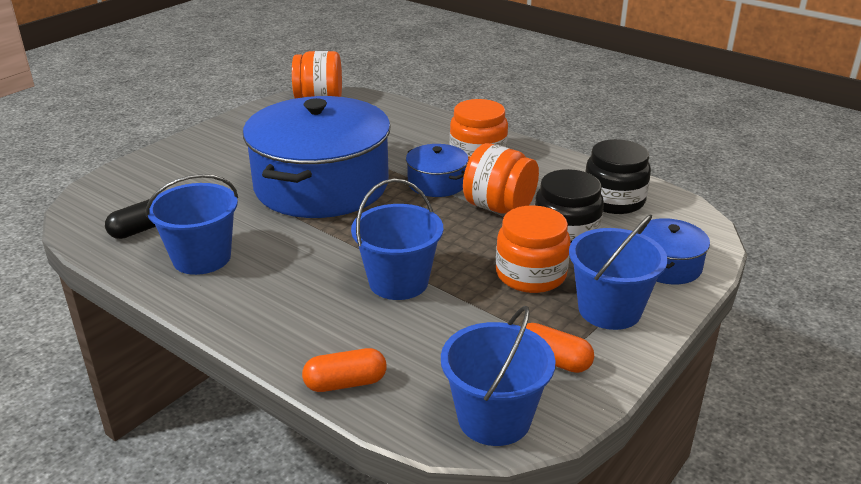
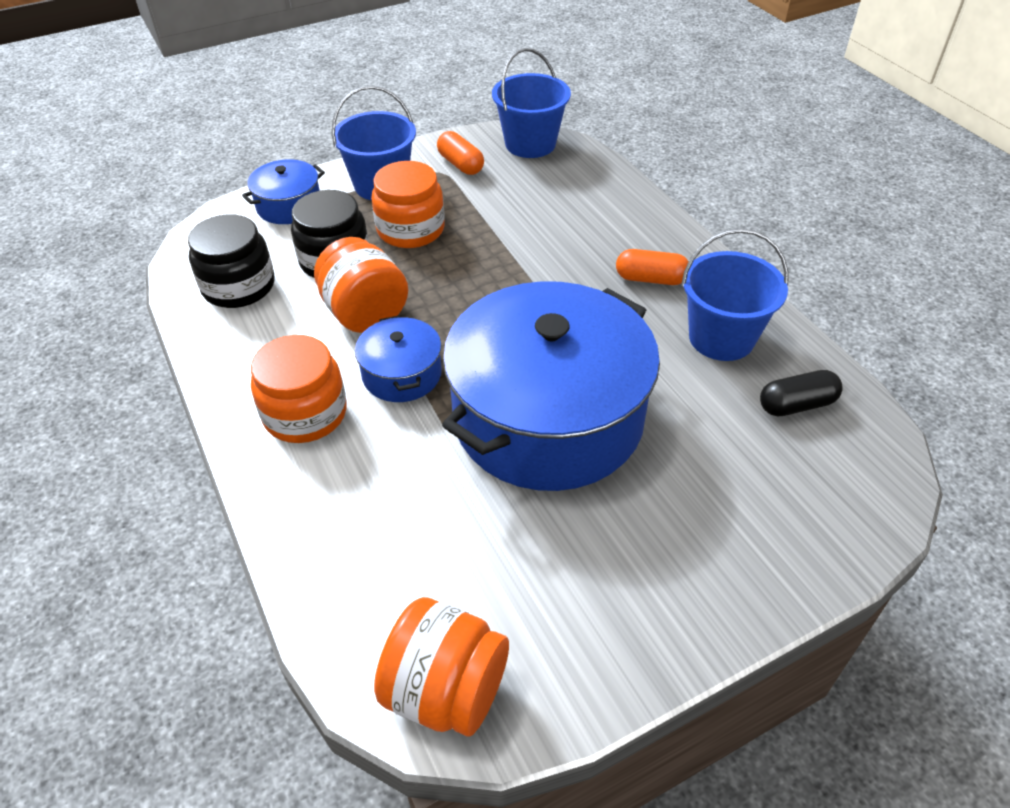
camera: 155 degrees left, 15 degrees up
orange capsule [302,348,387,392] -> orange capsule moved to [616,249,689,285]
blue bucket [351,179,443,300] -> none

